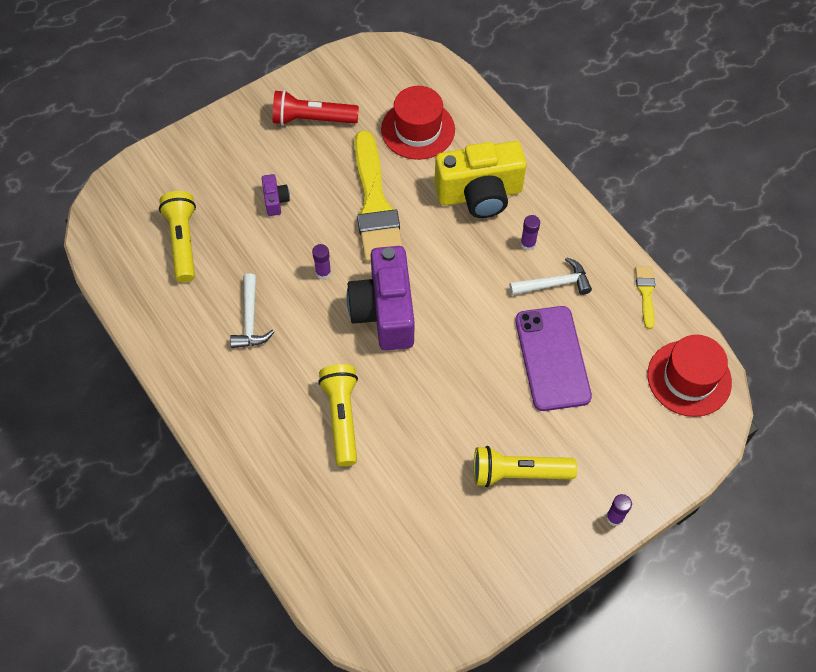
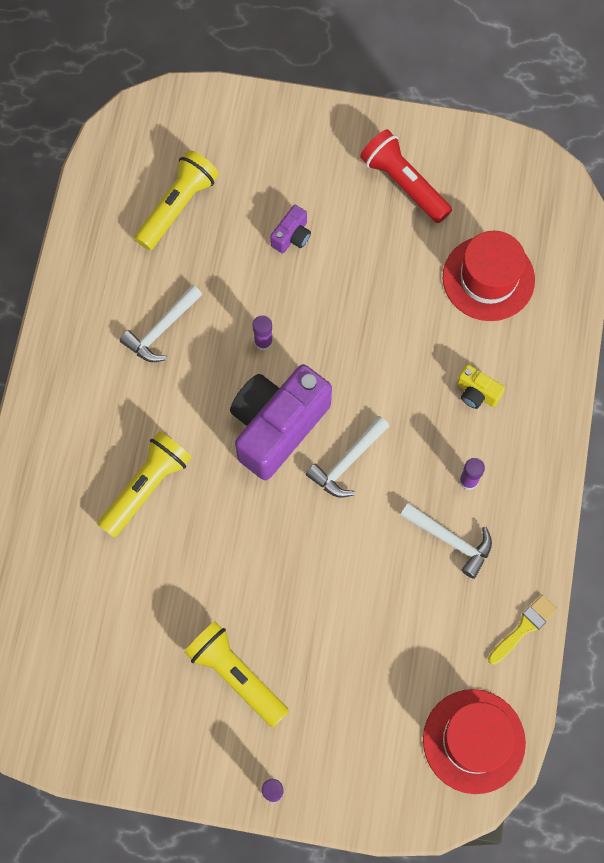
camera: 45 degrees right, 10 degrees up
yellow brush [354,130,403,262] -> none
yellow camera [435,141,527,218] -> yellow camera [457,365,505,409], size x0.43
purple phone [515,306,592,411] -> none
none -> white hammer [306,416,389,498]

